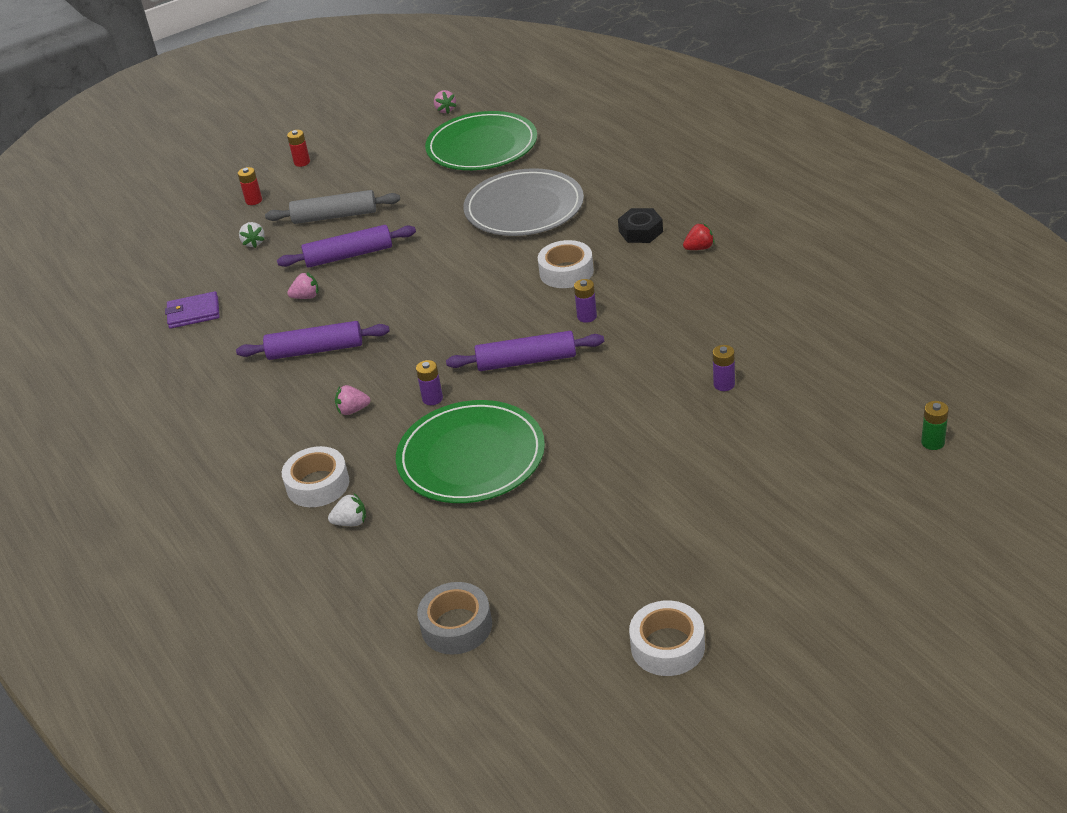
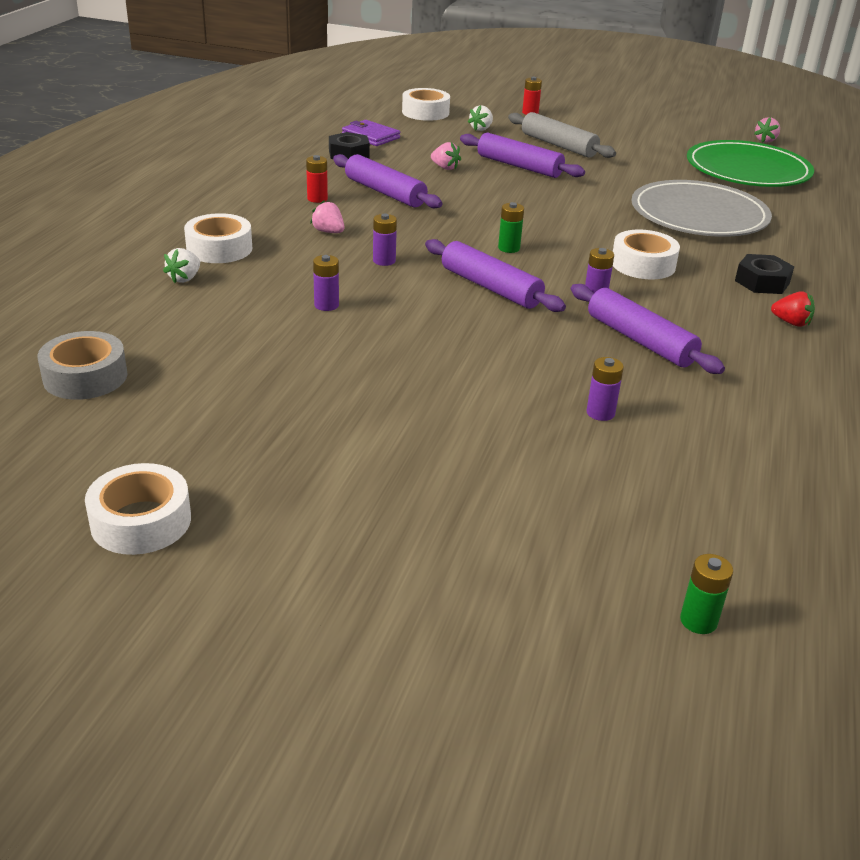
camera: 45 degrees right, 5 degrees down
red battery [287,130,310,167] -> red battery moved to [306,155,328,203]
white strawberry [328,493,366,526] -> white strawberry turned 75 degrees clockwise [163,248,200,283]
green plate [396,400,545,503] -> purple battery [313,255,339,311]
none -> black nut [329,132,370,159]
none -> white tape [402,88,450,121]
none -> green battery [498,202,524,253]
none -> purple rolling pin [571,284,725,374]

